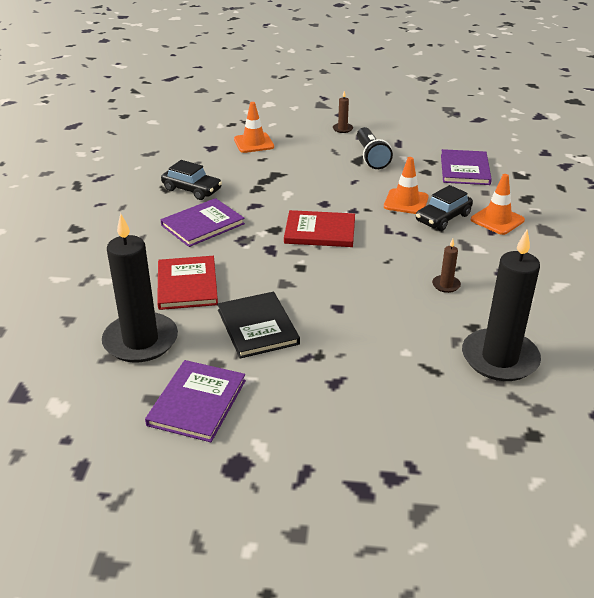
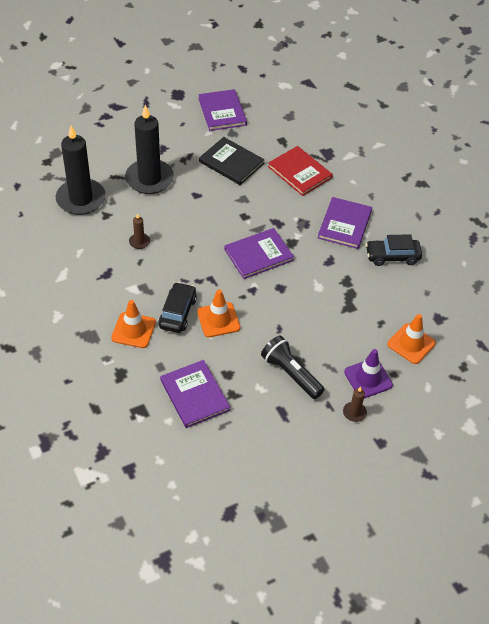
camera: 145 degrees right, 15 degrees up
black candle [102,213,178,362] -> black candle moved to [125,105,174,194]
red book [284,210,355,247] -> purple book [224,228,294,279]
none -> purple traffic cone [344,349,393,398]

